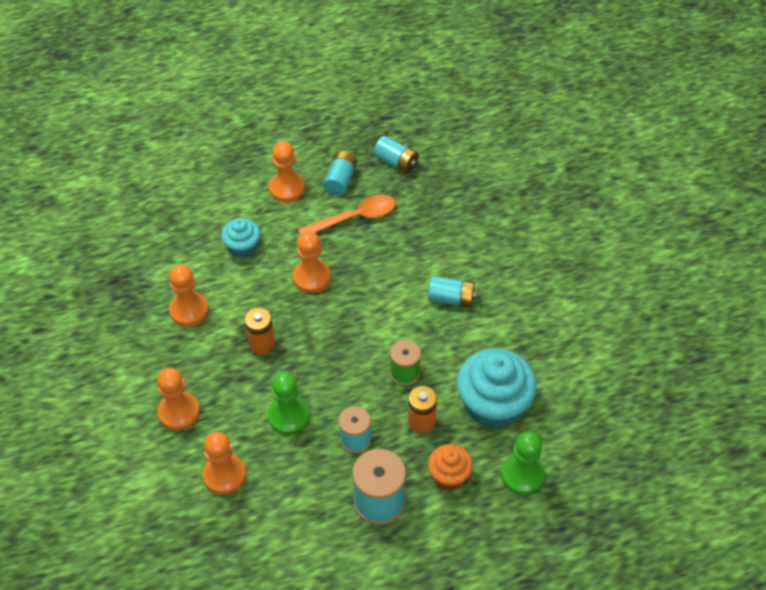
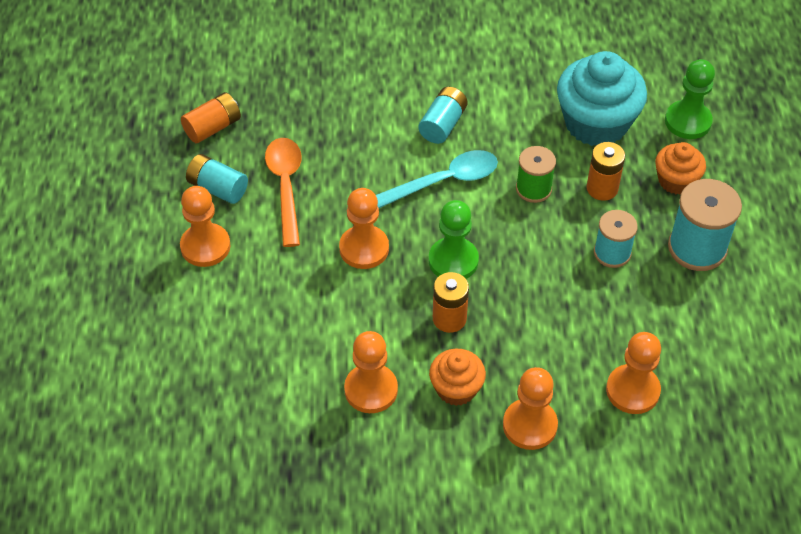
camera: 75 degrees left, 0 degrees up
turquoise cupcake [221,218,260,258] -> none
green pawn [268,372,309,435] -> green pawn moved to [428,200,479,279]
turquoise battery [373,136,419,173] -> orange battery [181,92,241,143]
none -> turquoise spoon [376,150,498,208]
none -> orange cupcake [429,349,486,406]

